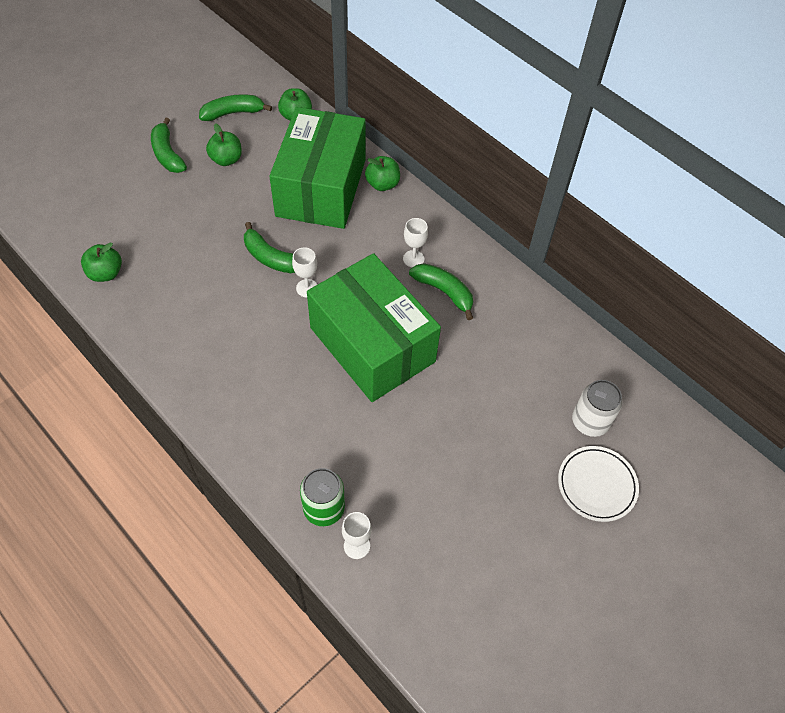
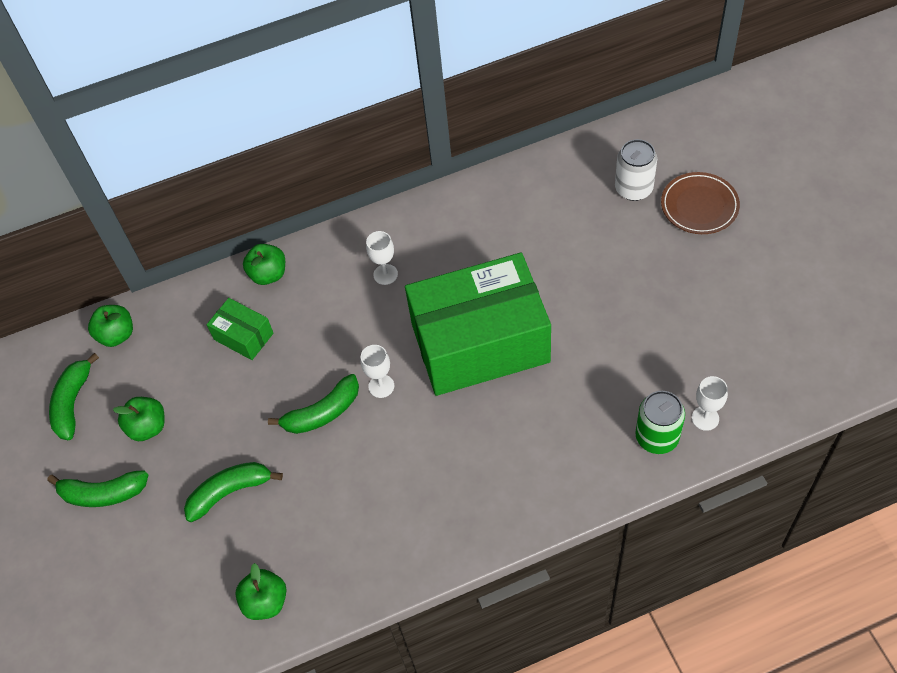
camera: 60 degrees left, 0 degrees up
green box [269,107,366,229] -> green box [207,298,273,360], size x0.42
green banana [409,263,473,320] -> green banana moved to [184,462,283,522]
white plate [558,446,639,522] -> brown plate [661,172,740,234]

